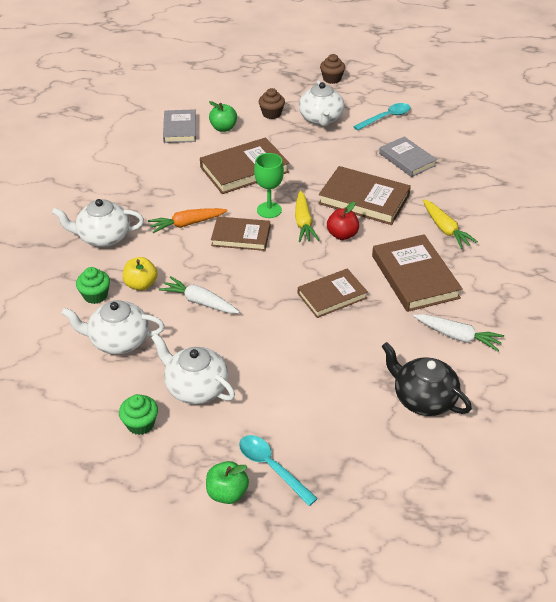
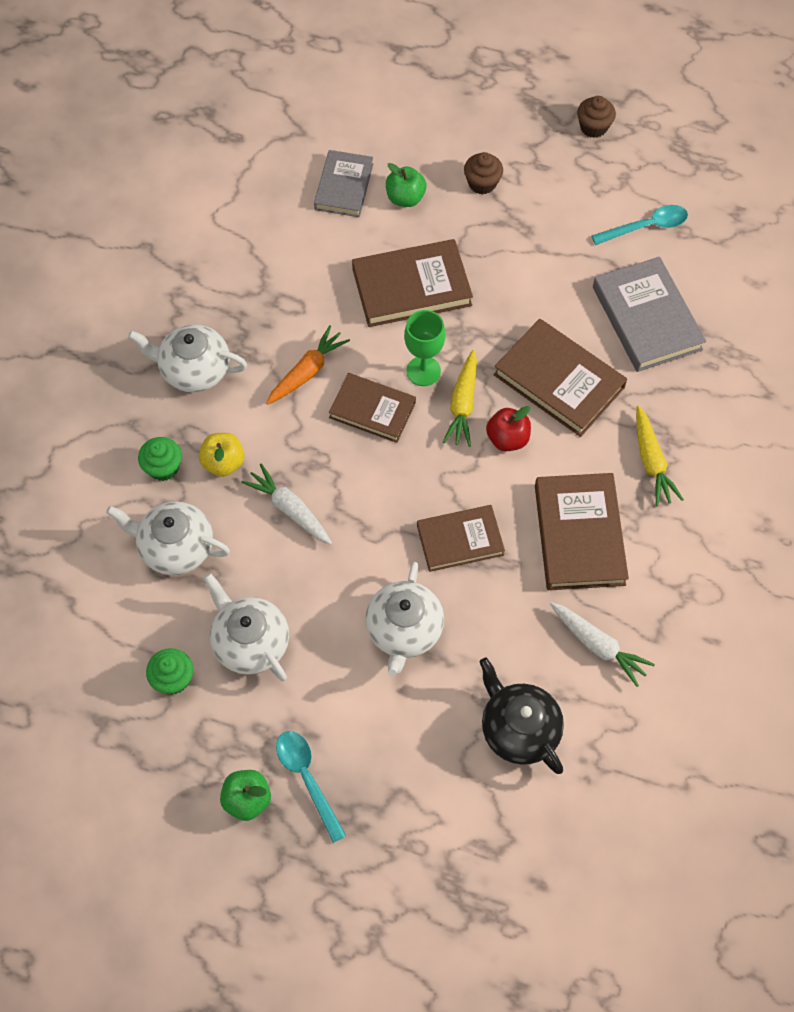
camera: 15 degrees right, 20 degrees up
orange carrot [148,208,228,233] -> orange carrot turned 135 degrees clockwise [266,326,350,405]
white teapot [299,80,344,126] -> white teapot moved to [365,562,444,676]
grey book [379,136,437,177] -> grey book [593,257,706,372], size x1.50

